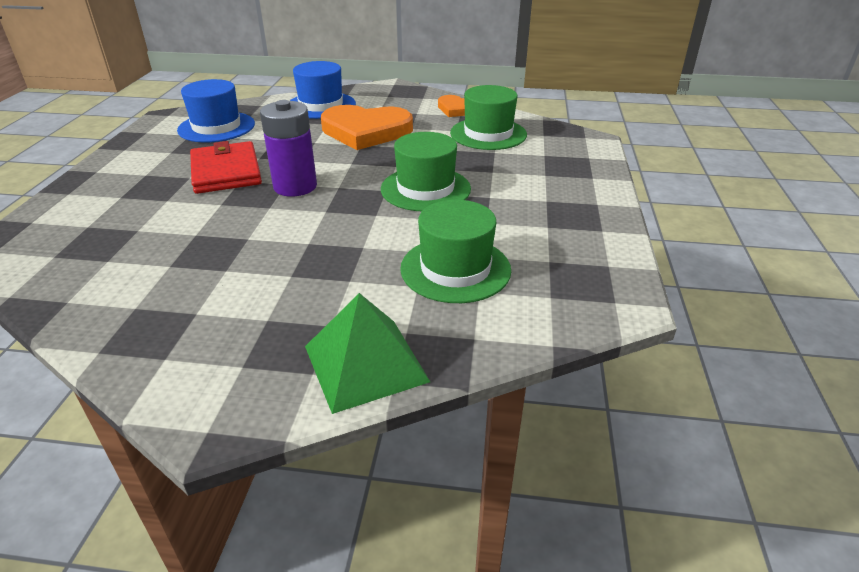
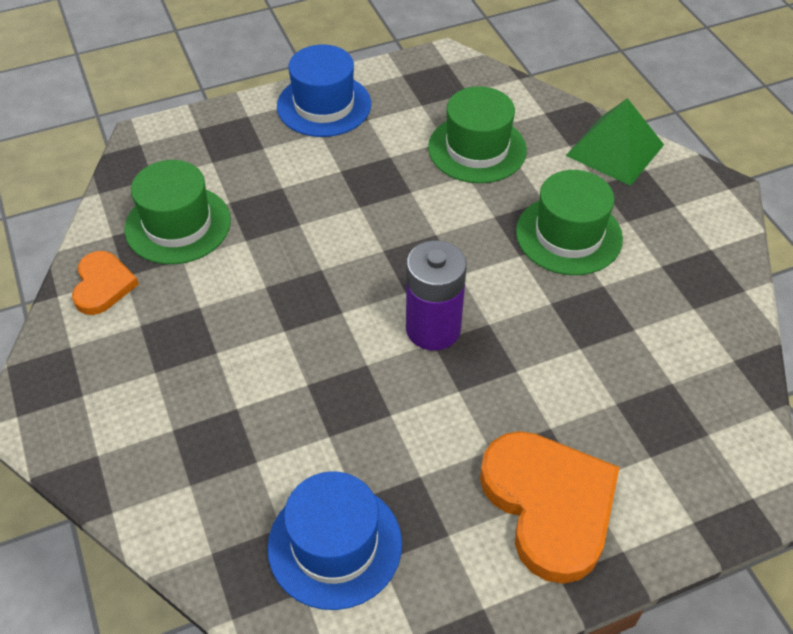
camera: 120 degrees left, 15 degrees up
red wallet [190,141,262,194] -> none
blue hat [290,61,356,119] -> blue hat moved to [277,45,371,137]
orange heart [321,105,413,150] -> orange heart moved to [480,431,620,584]
green hat [381,132,471,211] -> green hat moved to [516,170,623,275]

